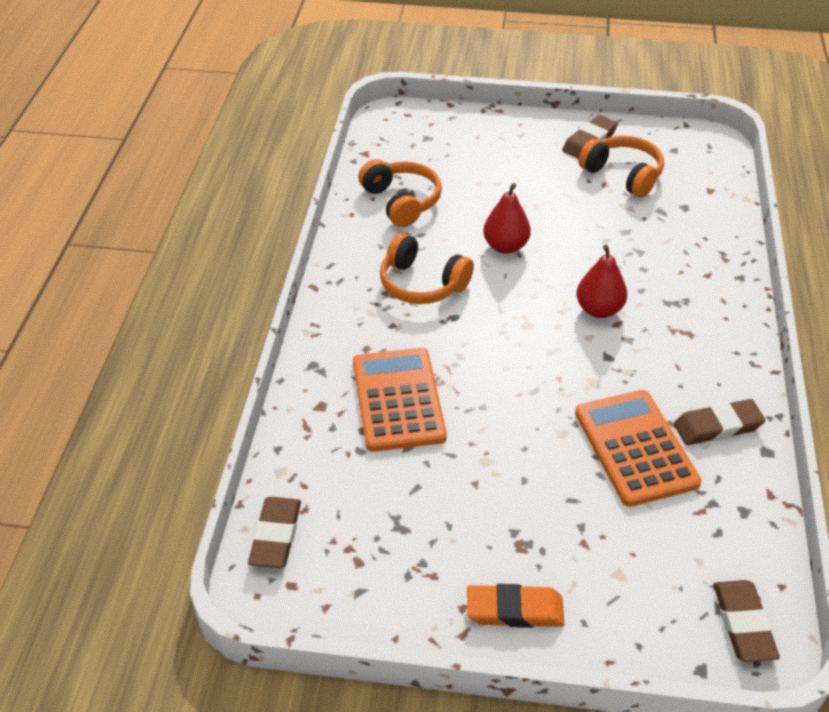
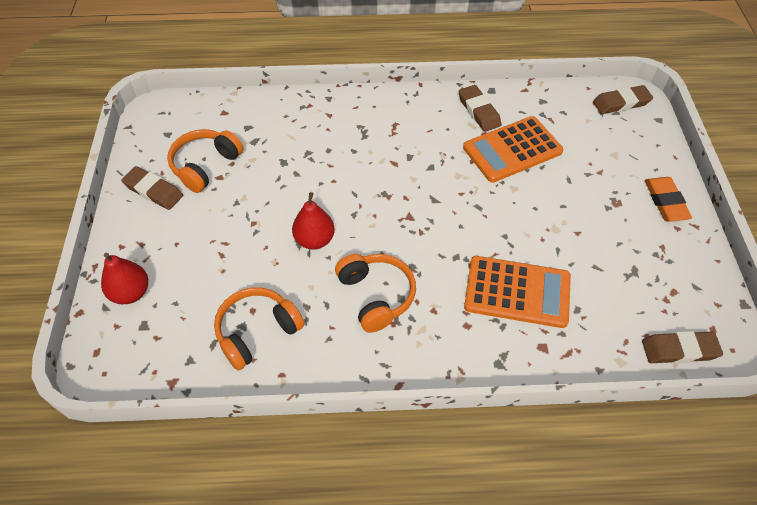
camera: 100 degrees left, 10 degrees up
orange calculator [353,348,447,452] -> orange calculator turned 150 degrees counterclockwise [464,256,571,328]
orange headphones [380,233,474,304] -> orange headphones turned 45 degrees counterclockwise [335,254,416,333]
red pear [577,245,627,318] -> red pear moved to [101,253,148,304]

